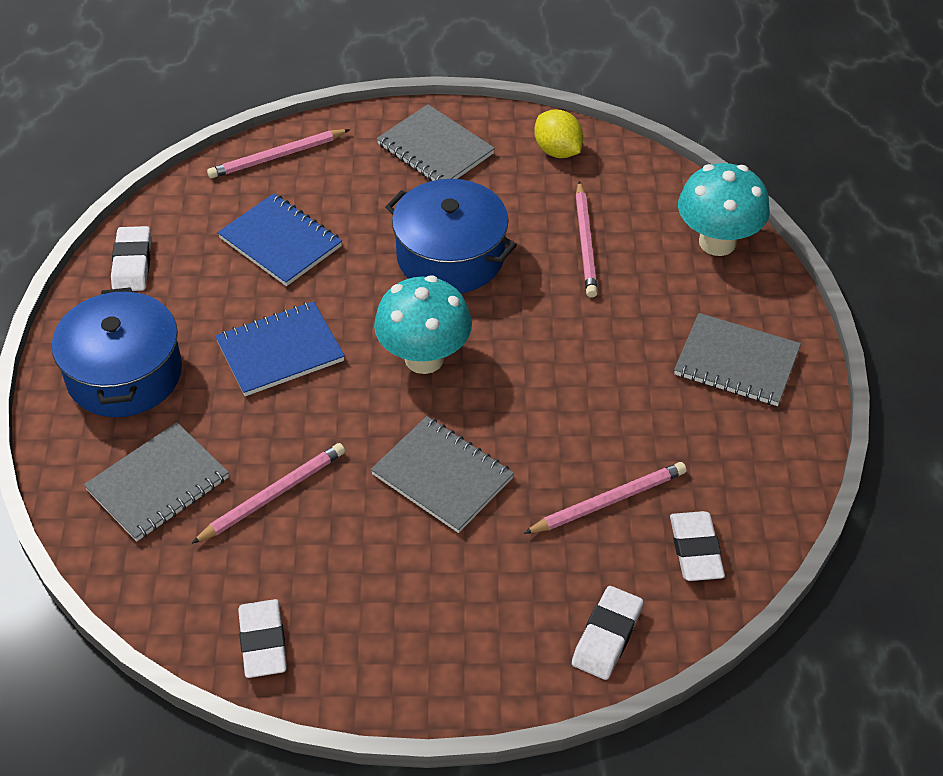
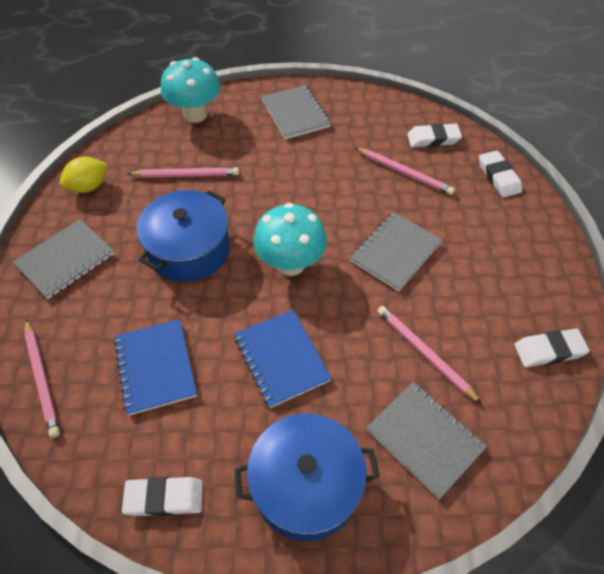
camera: 90 degrees left, 5 degrees up
blue notebook [217,193,342,286] -> blue notebook turned 60 degrees counterclockwise [114,319,197,416]
pink pencil [523,462,687,534] -> pink pencil turned 150 degrees clockwise [356,148,455,195]
white eraser [572,586,643,680] -> white eraser turned 45 degrees clockwise [479,151,522,198]
grey notebook [674,313,801,406] -> grey notebook turned 45 degrees counterclockwise [262,85,331,139]

